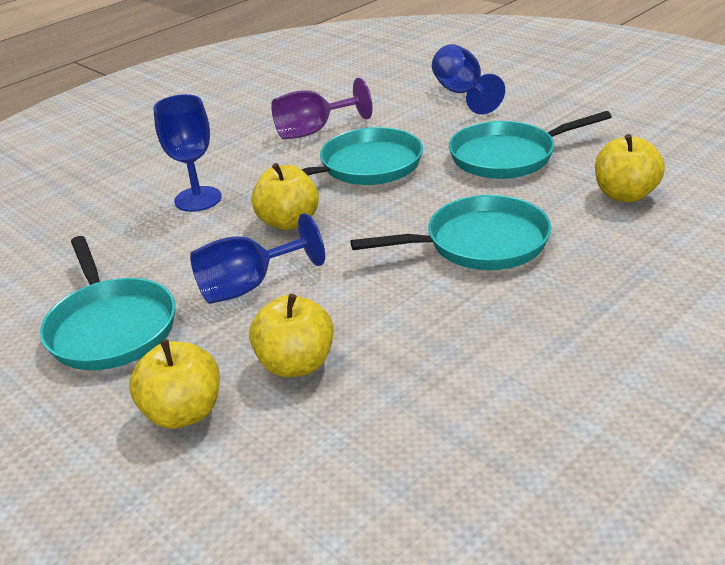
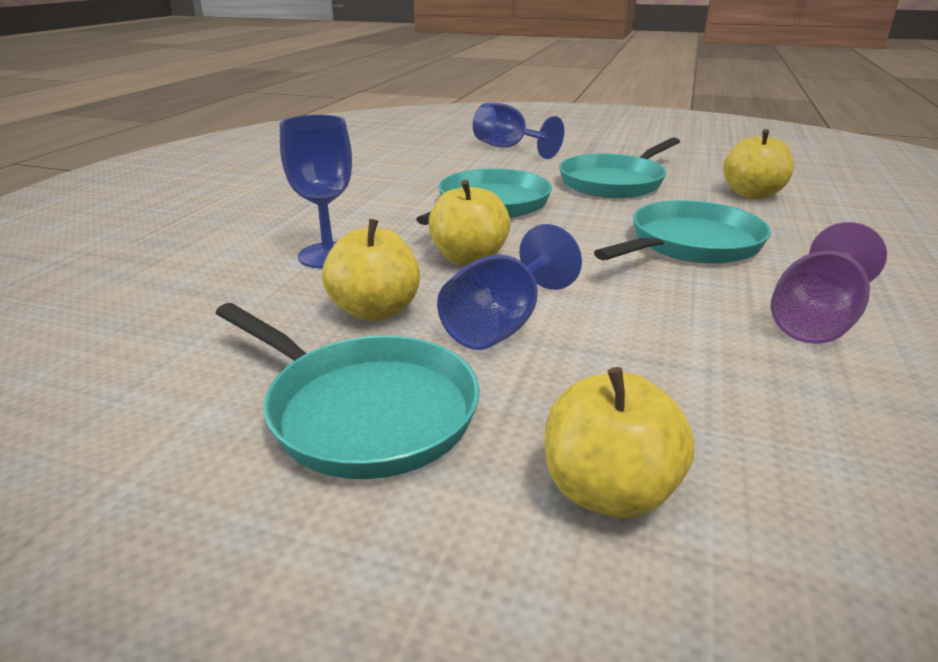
camera: 30 degrees left, 5 degrees down
yellow apple [249,294,334,377] -> yellow apple moved to [322,219,420,321]
purple goblet [271,78,373,139] -> purple goblet moved to [771,222,887,344]

